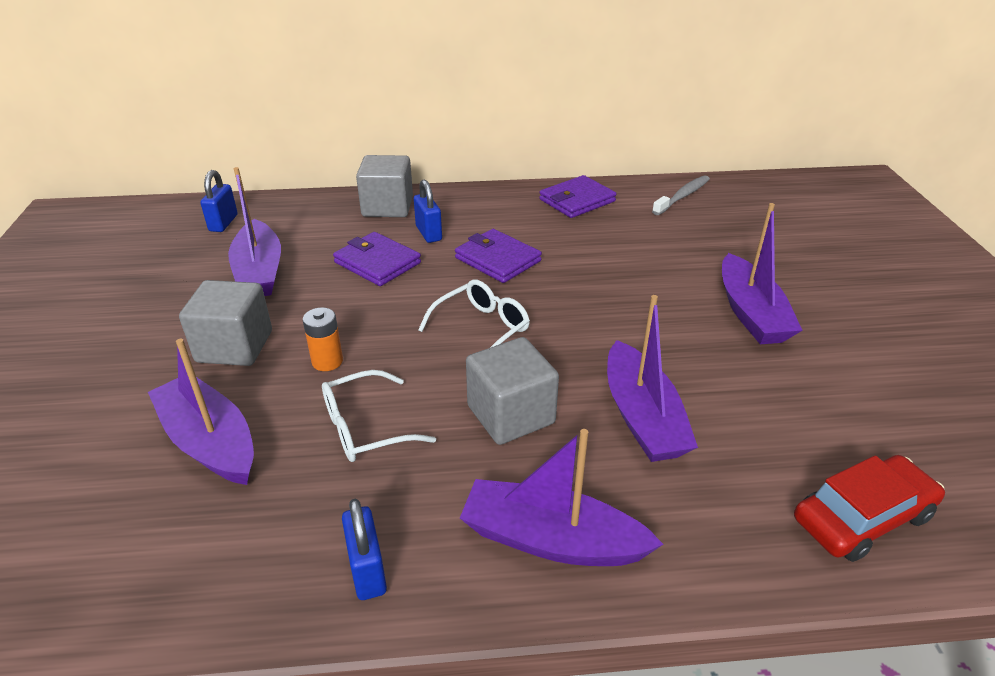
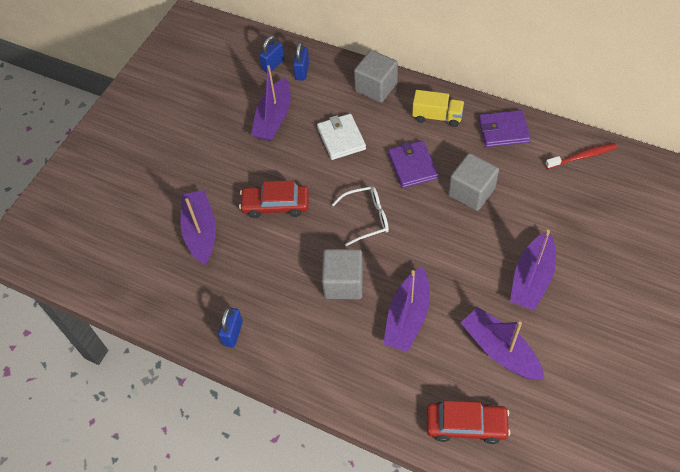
camera: 35 degrees right, 20 degrees up
grey cube [179,280,272,366] -> grey cube moved to [448,153,499,211]
orange battery [303,307,343,371] -> red car [239,180,309,218]
white glasses [322,370,436,462] -> none
purple wallet [333,232,421,286] -> white wallet [317,114,366,160]
blue padlock [414,179,442,243] -> blue padlock moved to [293,42,309,81]
purple boat [460,429,664,566] -> purple boat moved to [461,307,545,380]
grey toothbrush [652,175,710,215] -> red toothbrush [545,143,617,169]
none -> yellow truck [412,90,464,127]

